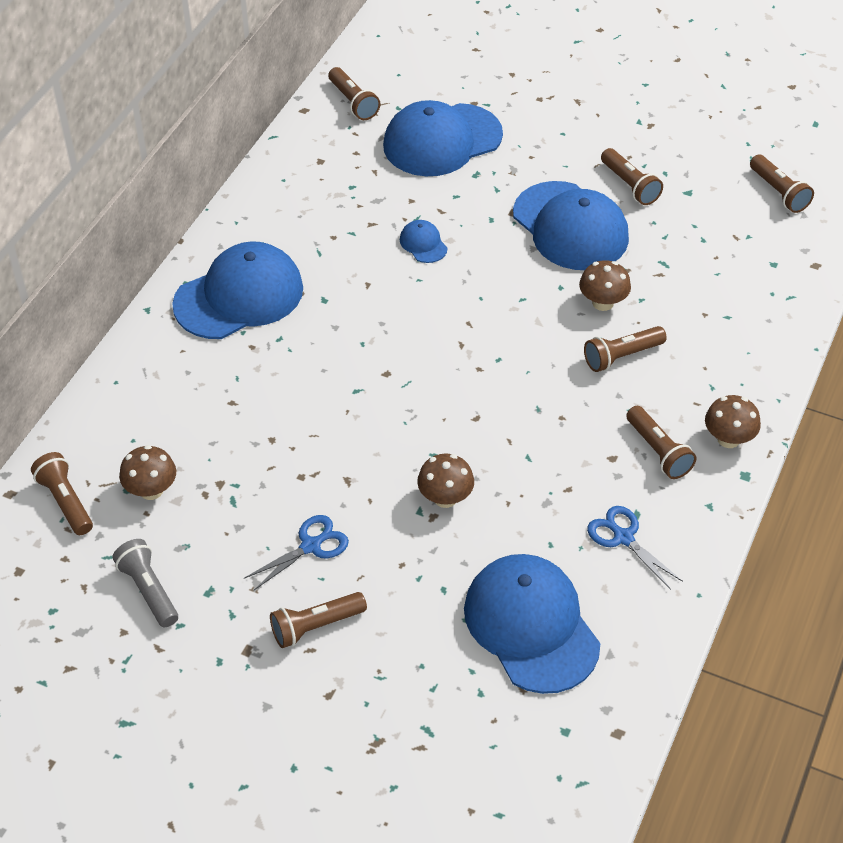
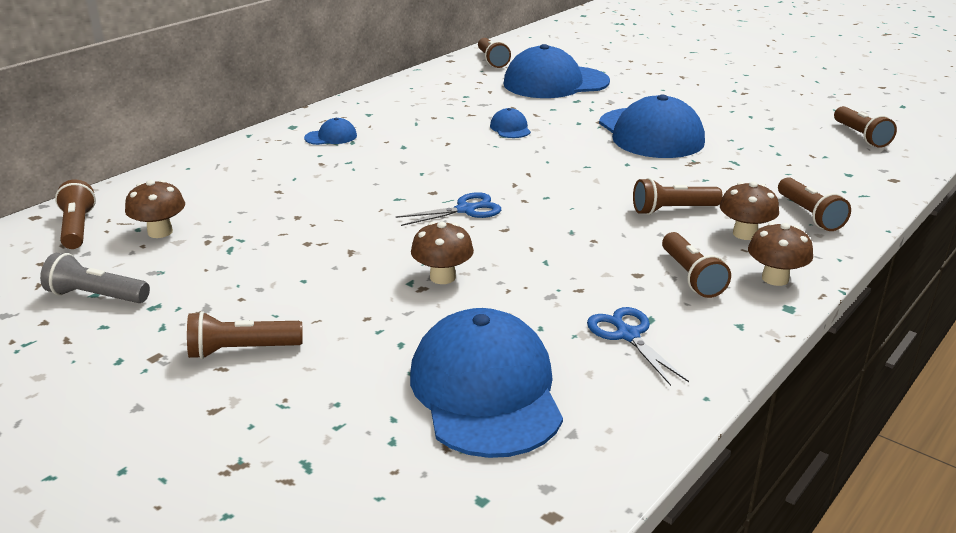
camera: 15 degrees right, 20 degrees down
grey flashlight [112,539,178,627] -> grey flashlight turned 60 degrees counterclockwise [40,253,150,303]
blue cap [172,241,303,339] -> blue cap [304,118,357,145], size x0.43
blue scissors [244,515,349,590] -> blue scissors moved to [396,192,501,226]
brown mushroom [579,260,631,311] -> brown mushroom moved to [720,181,779,240]
brown flashlight [601,148,663,205] -> brown flashlight moved to [778,177,851,231]

